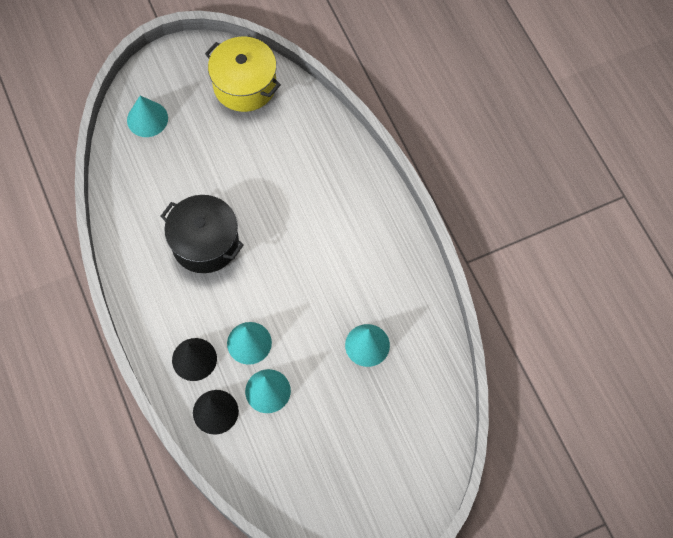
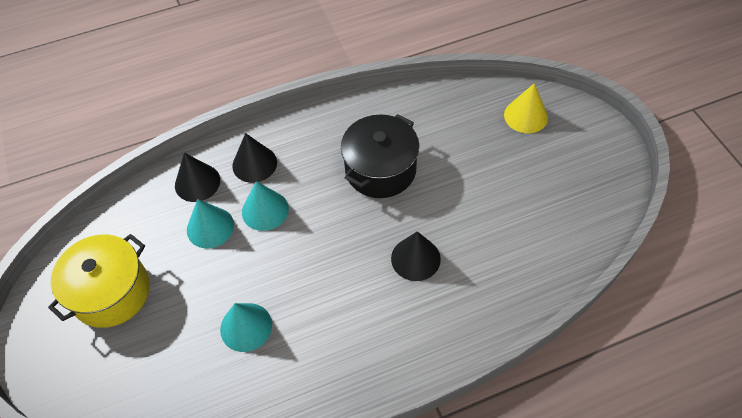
camera: 95 degrees right, 10 degrees down
turquoise cone [127,96,168,137] -> yellow cone [504,83,548,133]
yellow pot [205,36,281,112] -> yellow pot moved to [48,234,150,328]
none -> black cone [391,231,441,281]

